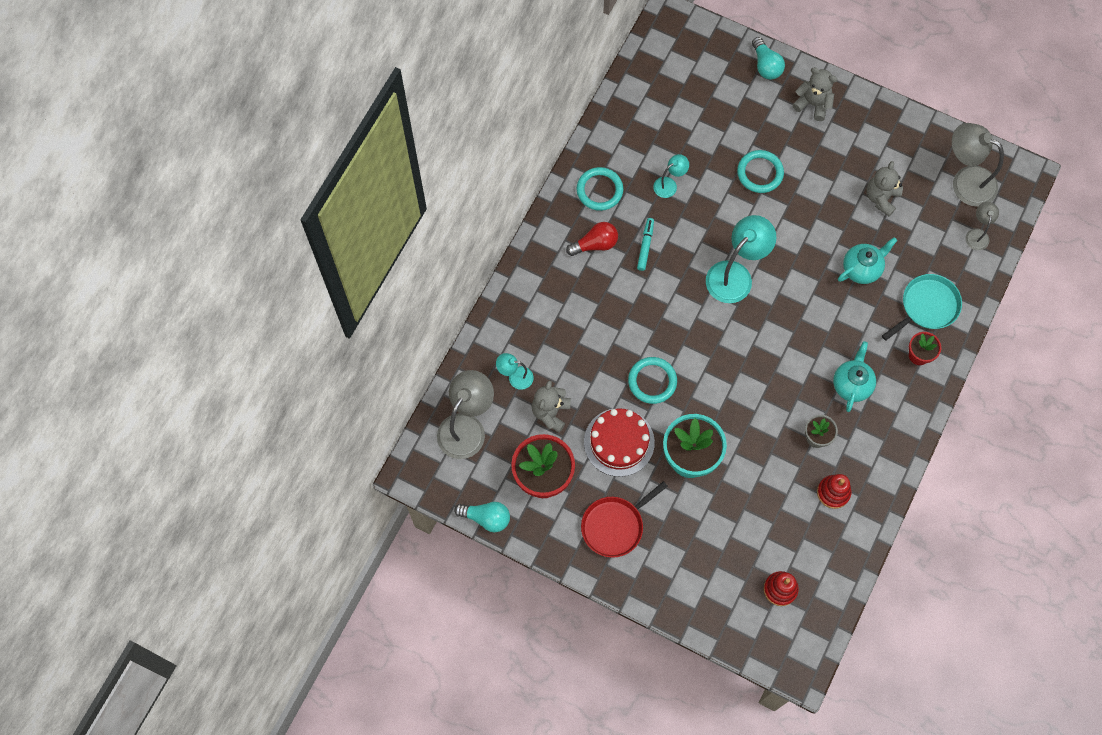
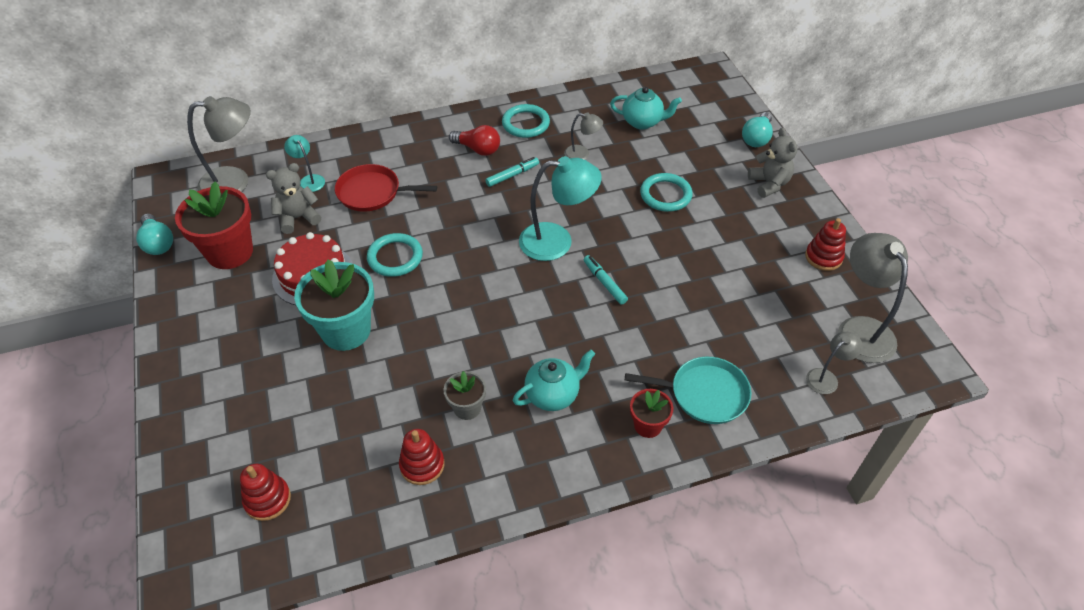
camera: 45 degrees right, 20 degrees down
red pan [581,481,668,558] -> red pan moved to [335,164,437,212]
turquoise lamp [653,154,689,198] -> grey lamp [564,112,603,160]
turquoise teapot [838,237,897,284] -> turquoise teapot moved to [610,87,682,130]
grey teddy bear [866,161,903,217] -> none
none -> turquoise marker [584,255,628,305]
none -> red stacking toy [805,218,846,271]

